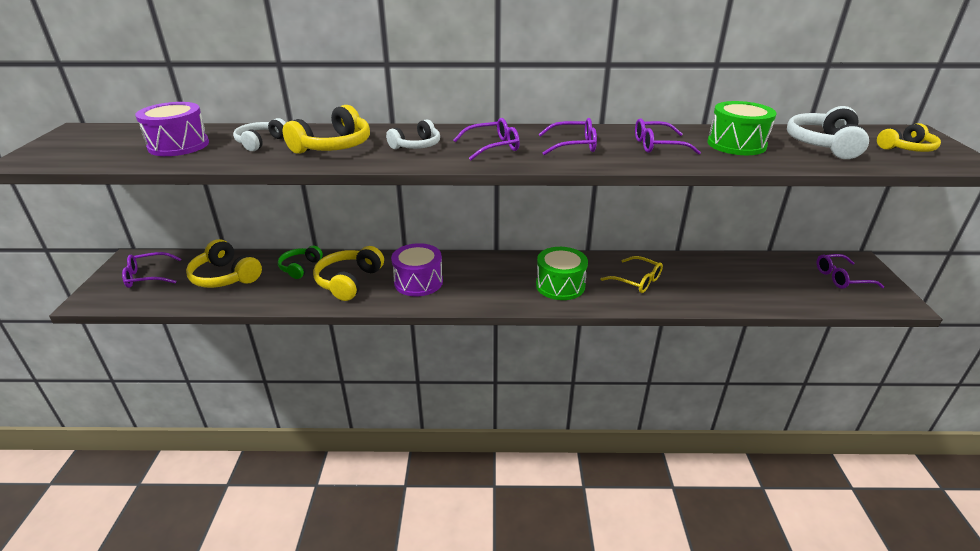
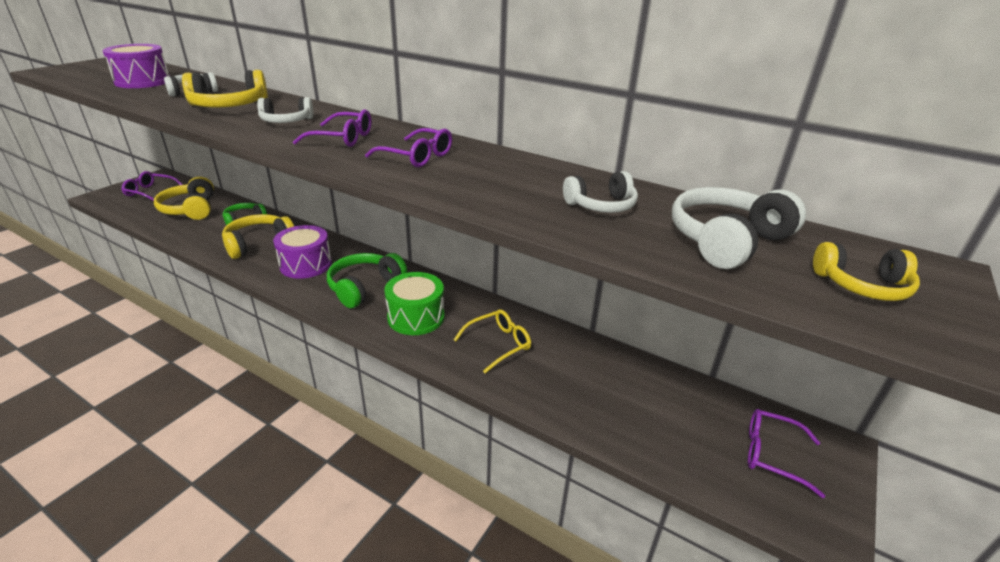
camera: 30 degrees right, 0 degrees up
yellow glasses [601,256,663,293] -> yellow glasses turned 105 degrees counterclockwise [454,309,531,373]
purple glasses [635,118,701,155] -> none
green drum [707,101,777,155] -> white headphones [563,171,638,213]
none -> green headphones [327,253,407,308]

